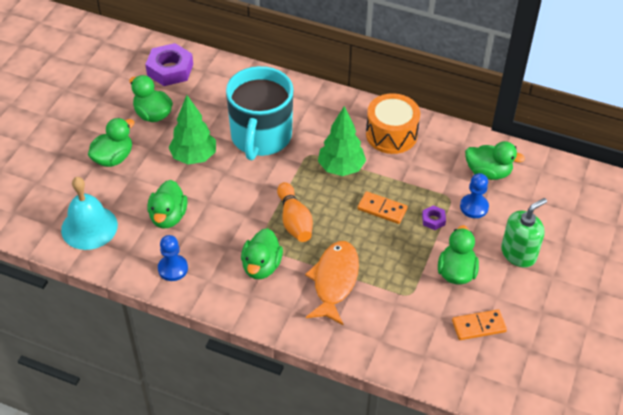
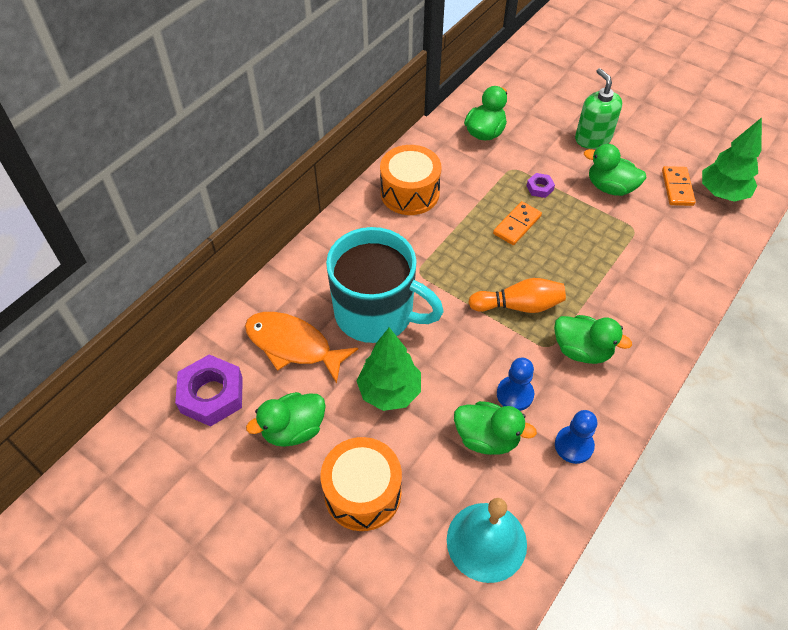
camera: 75 degrees left, 5 degrees up
green duck [88,118,134,167] -> orange drum [321,437,402,531]
orange fish [305,241,359,325] -> orange fish moved to [245,312,358,384]
green tree [318,106,366,176] -> green tree moved to [702,117,762,202]
blue pawn [460,173,489,218] -> blue pawn moved to [497,358,534,411]

